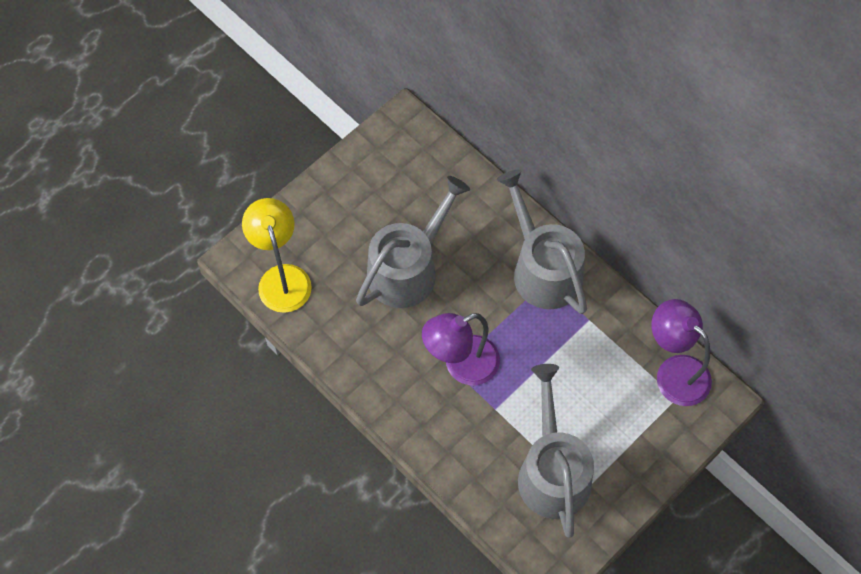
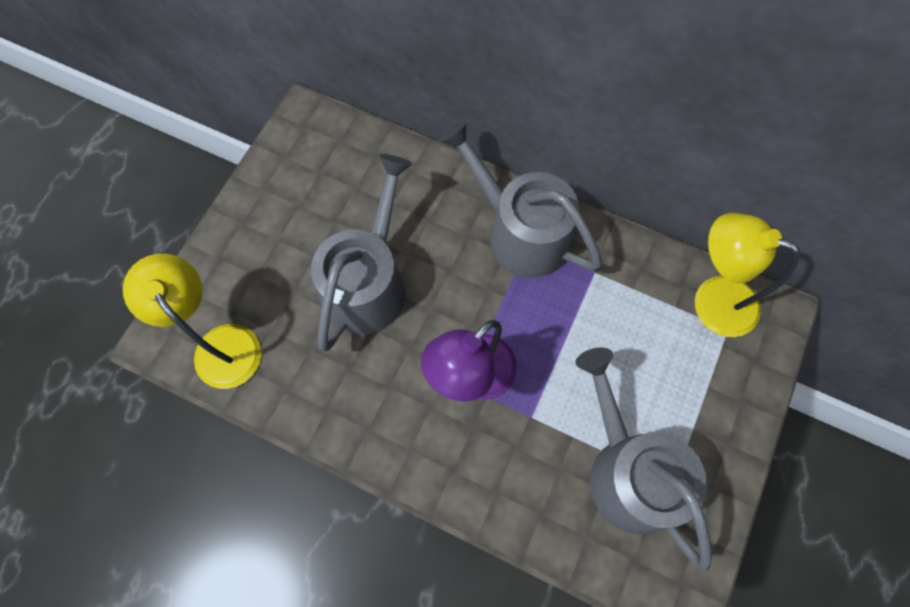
camera: 20 degrees left, 5 degrees up
purple lamp [651,299,712,406] -> yellow lamp [695,213,800,337]

